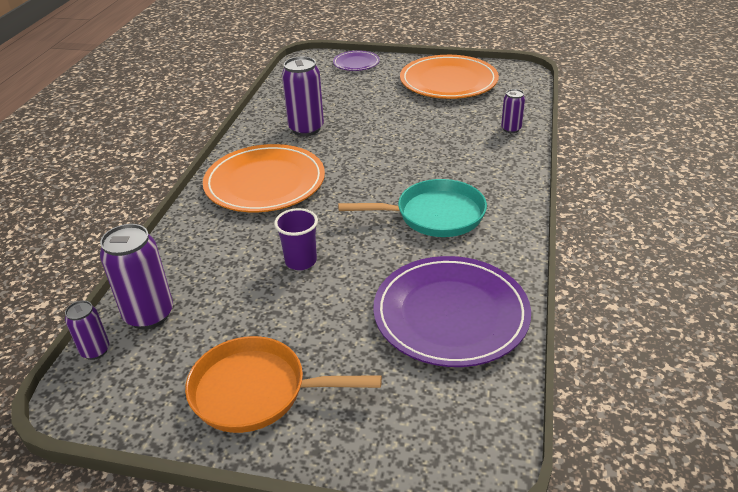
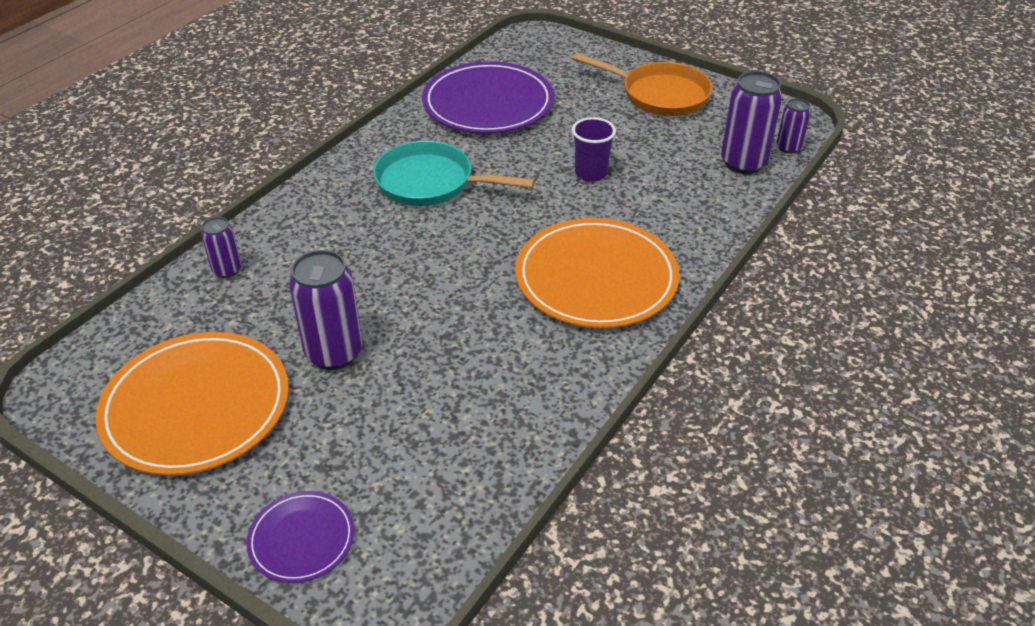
camera: 160 degrees left, 5 degrees up
purple can [282,57,324,136] -> purple can moved to [289,250,363,370]

